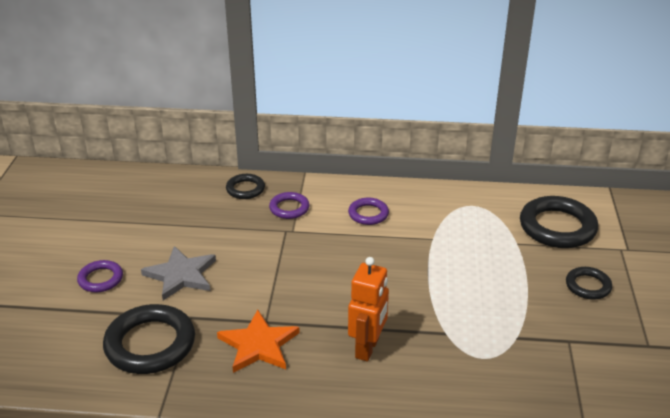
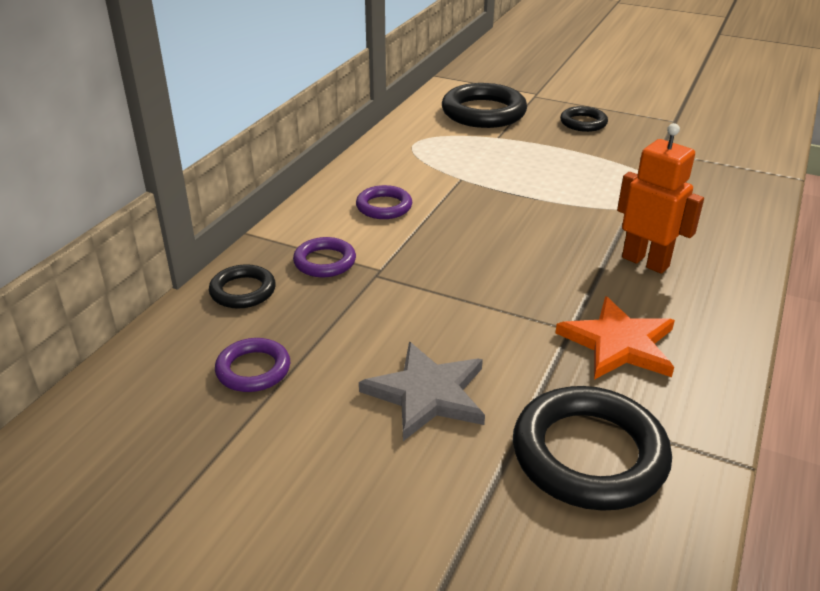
camera: 70 degrees left, 0 degrees up
purple ring [77,260,123,292] -> purple ring moved to [215,338,290,392]

